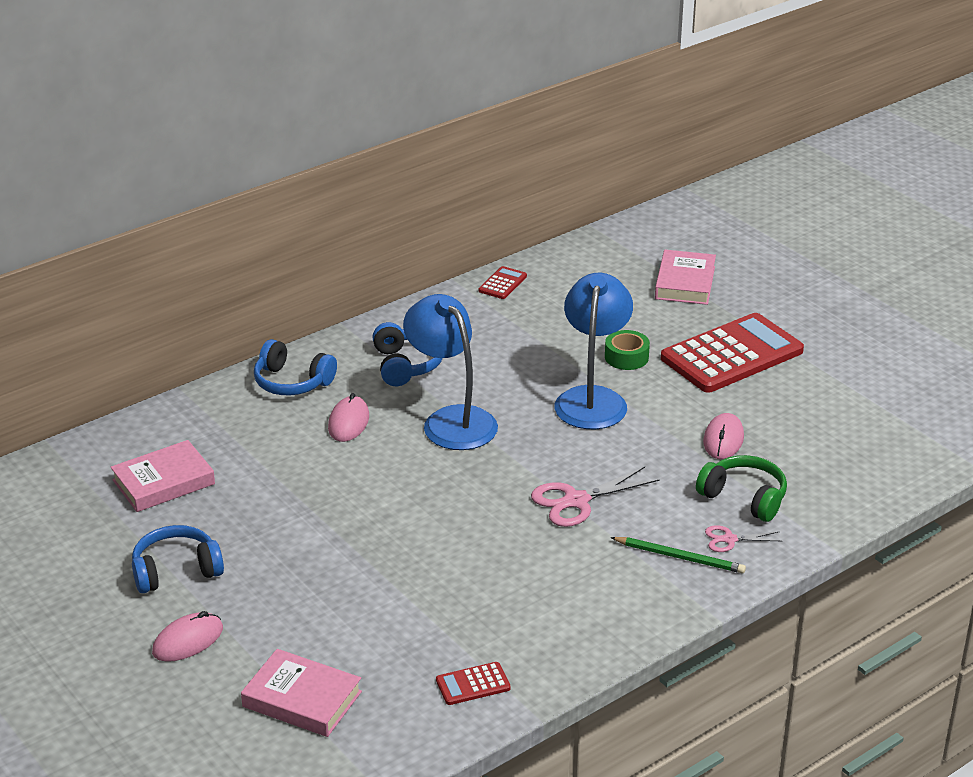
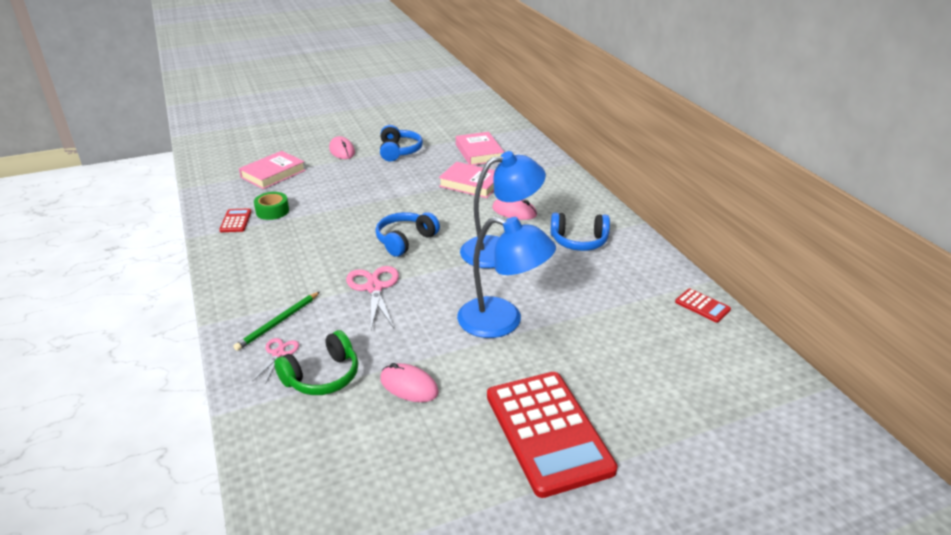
camera: 105 degrees right, 0 degrees up
blue headphones [254,339,337,395] -> blue headphones moved to [376,212,440,257]
green tape [605,330,650,370] -> green tape moved to [254,192,289,220]
pink book [655,250,716,305] -> pink book moved to [439,162,495,198]

